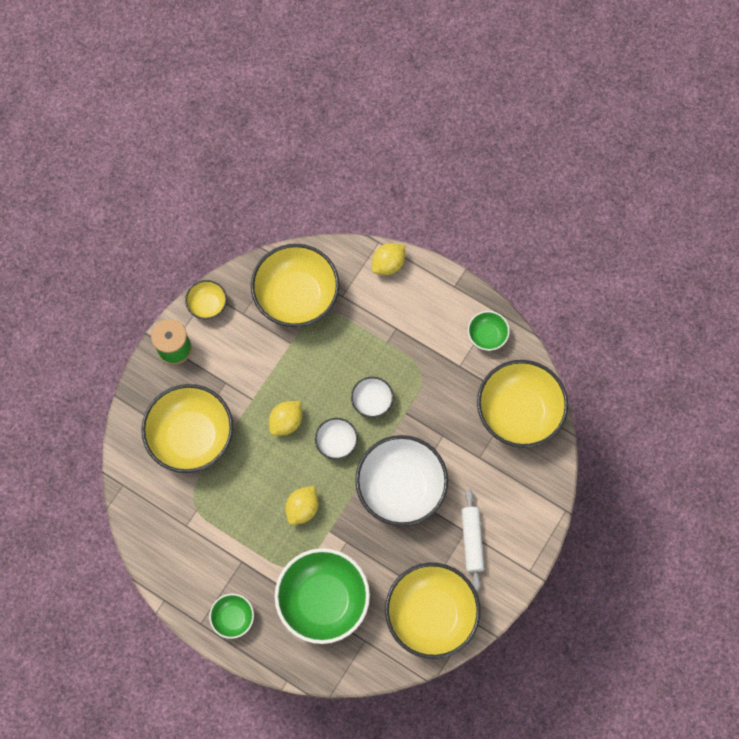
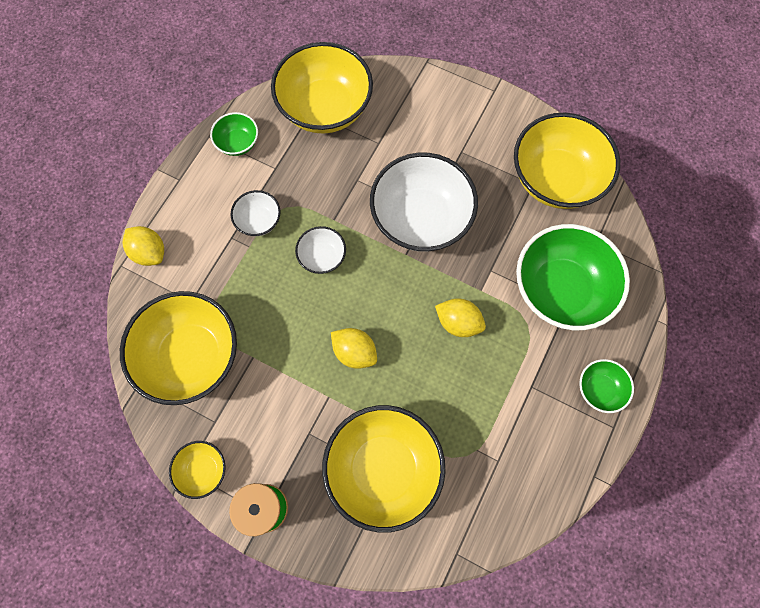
camera: 95 degrees left, 0 degrees up
white bowl [315,418,358,460] -> white bowl moved to [231,190,281,236]
white rolling pin [461,489,484,591] -> none

